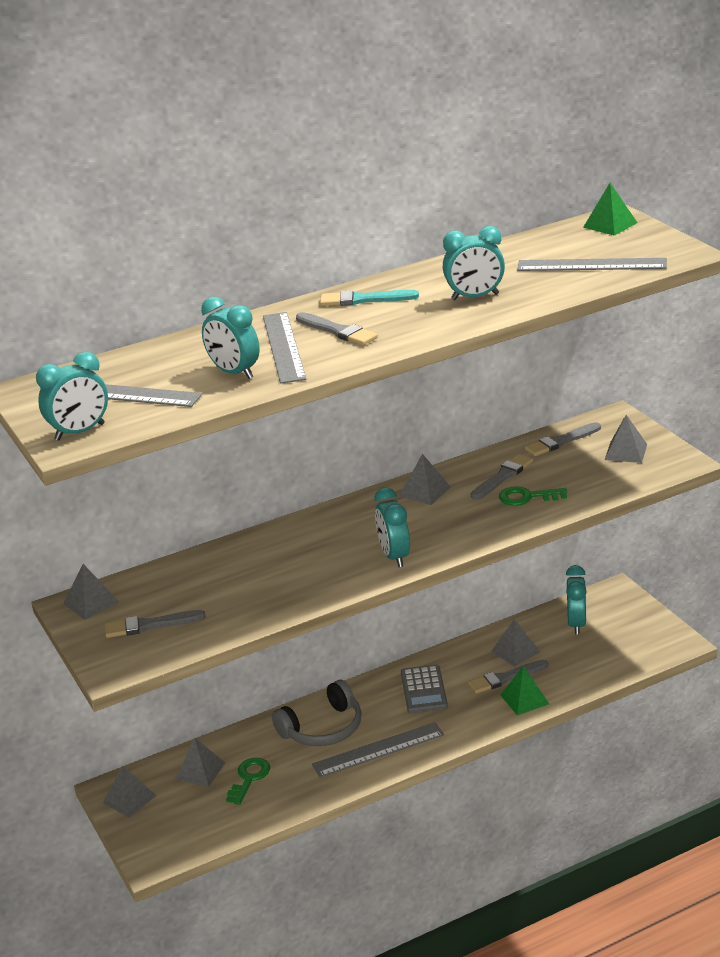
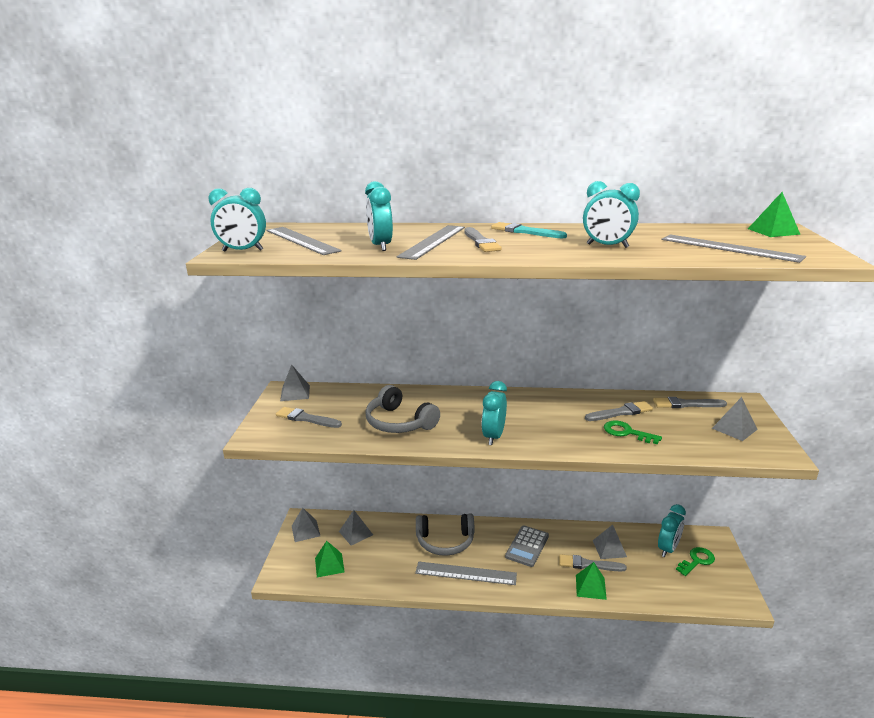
camera: 30 degrees right, 5 degrees down
green key [226,758,270,805] -> green key moved to [676,547,715,576]
grey pyramid [399,454,451,505] -> none
none -> green pyramid [315,541,345,577]
none -> grey headphones [365,385,440,433]

